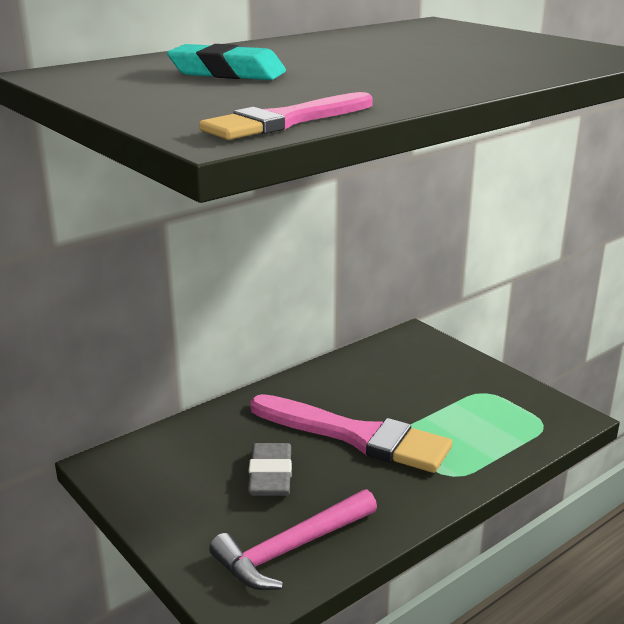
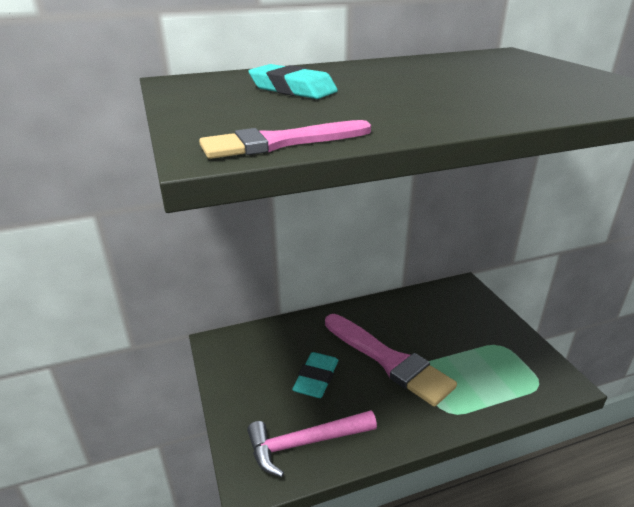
camera: 20 degrees right, 5 degrees up
grey eraser [248,443,292,496] -> turquoise eraser [292,352,338,398]

